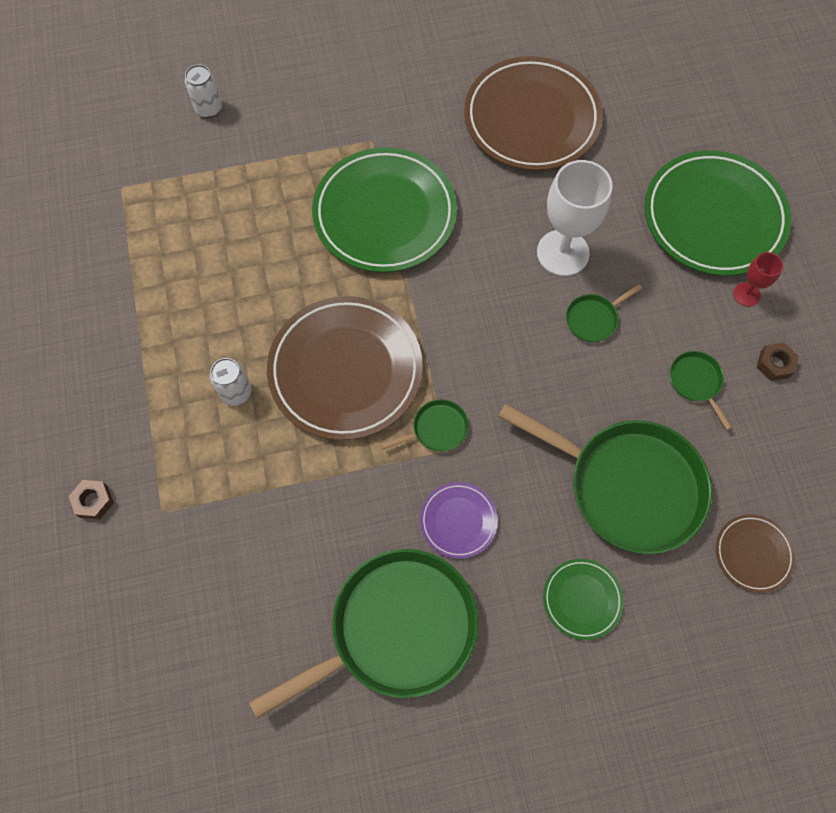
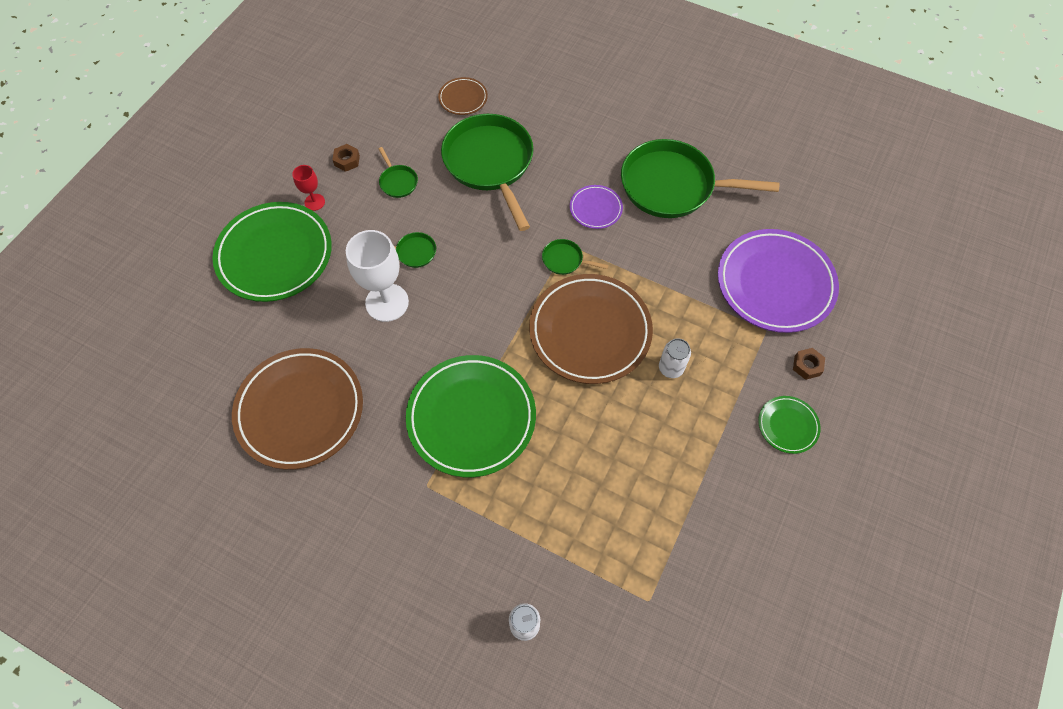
camera: 140 degrees left, 5 degrees down
green plate [543,559,624,640] -> green plate moved to [758,396,821,454]
green pan [670,351,732,430] -> green pan turned 45 degrees counterclockwise [378,147,418,198]
none -> purple plate [718,229,839,333]

